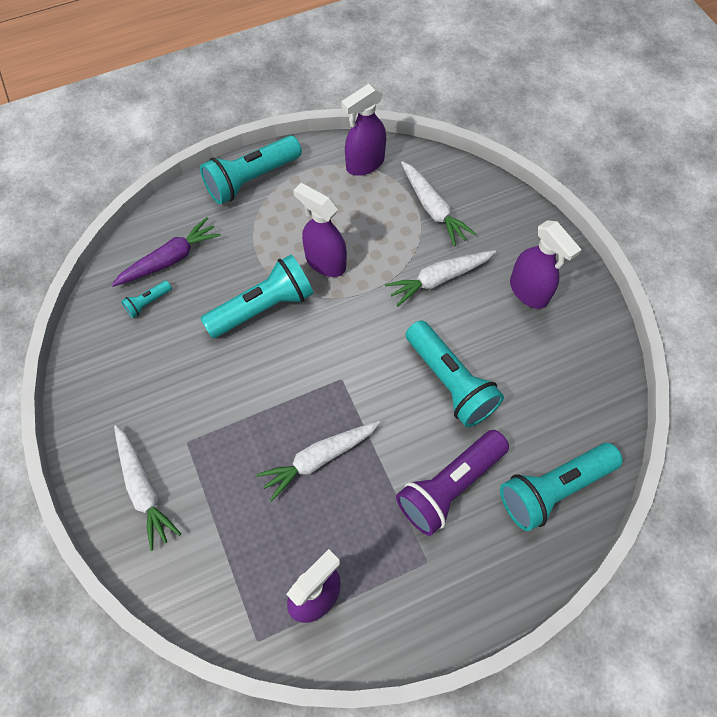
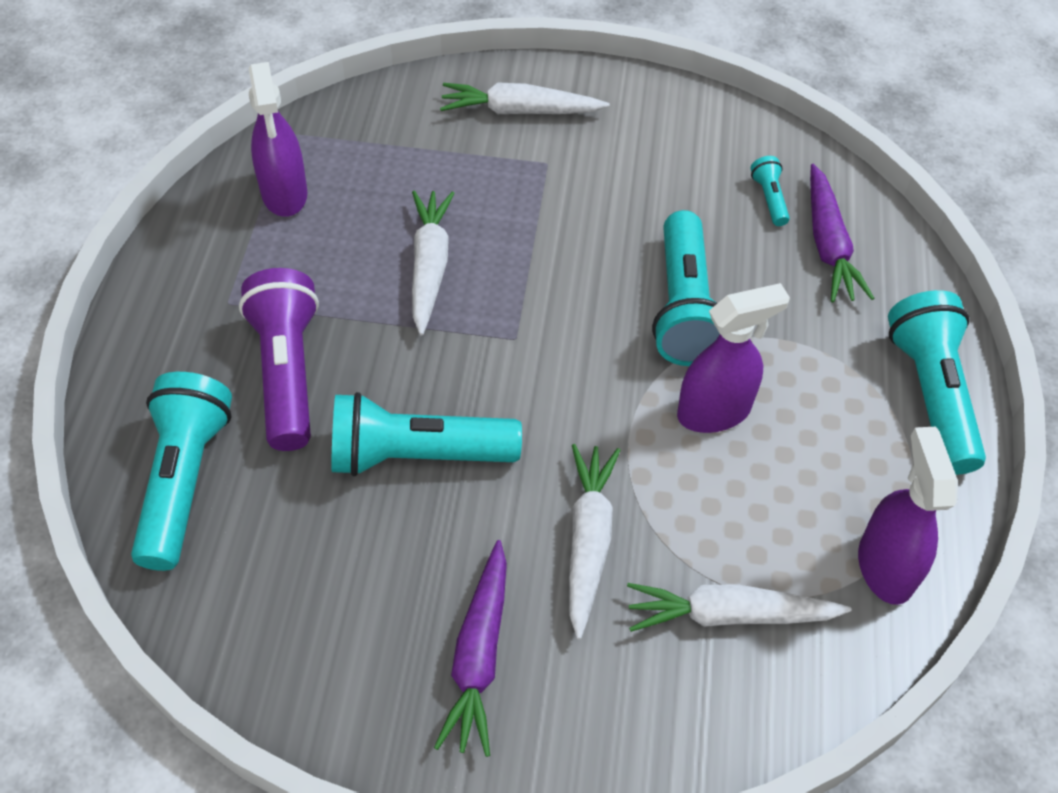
camera: 120 degrees right, 10 degrees down
purple spray bottle [510,220,582,309] -> purple carrot [434,540,507,757]

